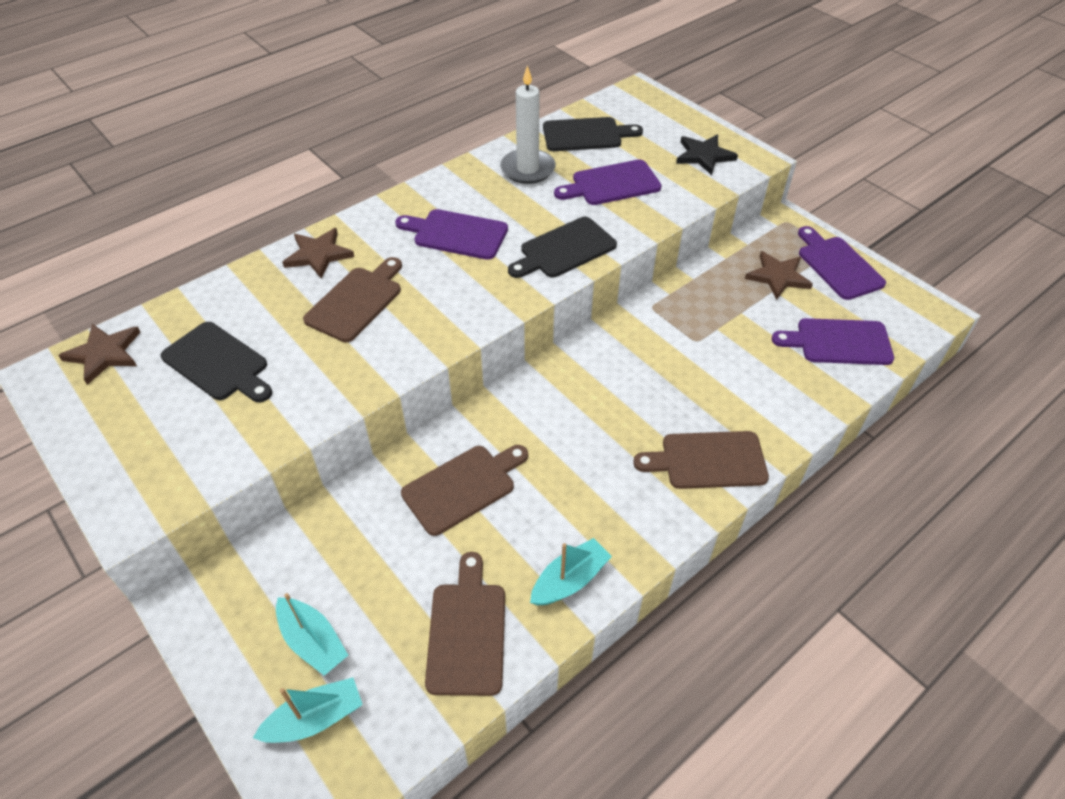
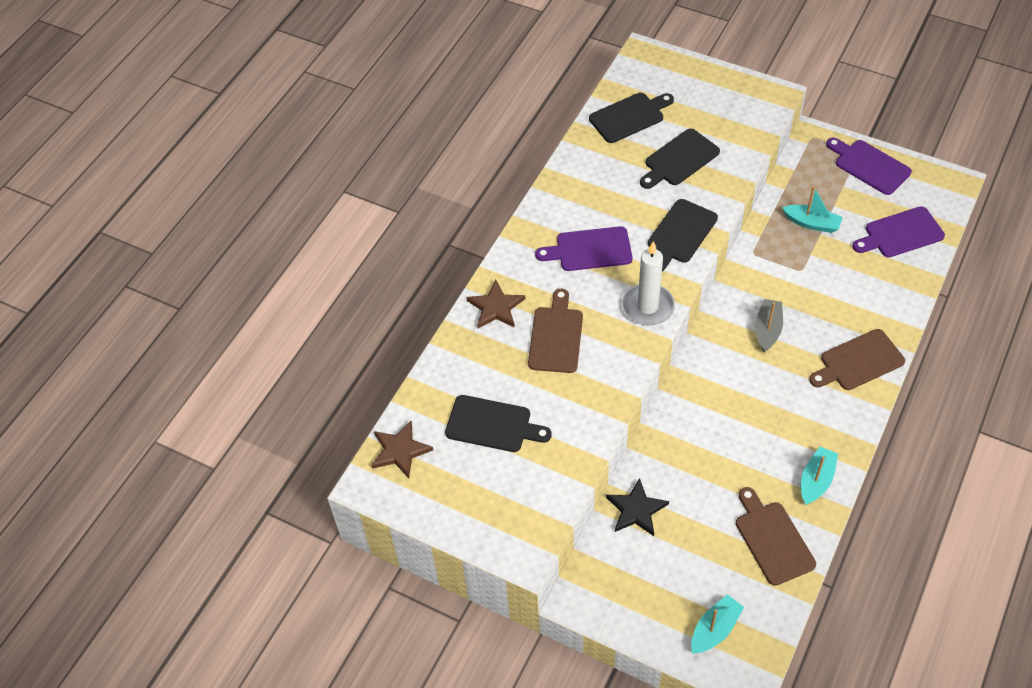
camera: 20 degrees left, 5 degrees up
turquoise boat [276,593,348,676] -> turquoise boat moved to [782,186,843,233]
brown cutting board [401,445,528,536] -> none
white candle [500,65,556,184] -> white candle moved to [622,241,675,325]
purple cutting board [554,159,662,205] -> black cutting board [640,129,720,189]
black star [676,135,738,175] -> black star moved to [606,478,669,536]
brown star [745,251,813,300] -> none
none -> grey boat [755,299,783,352]

